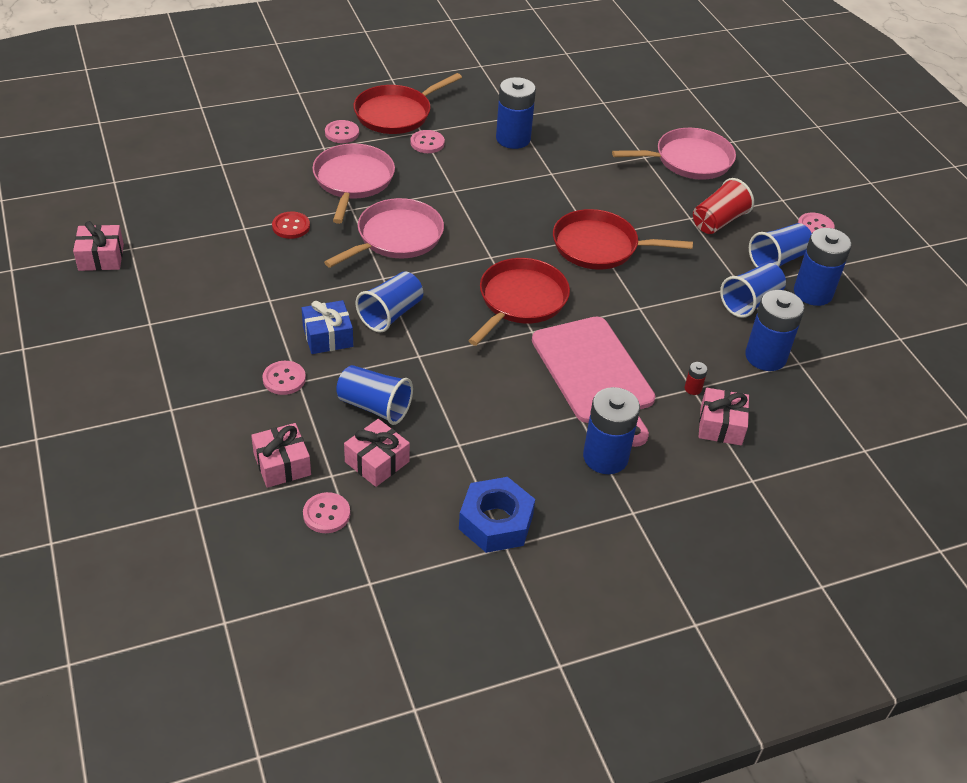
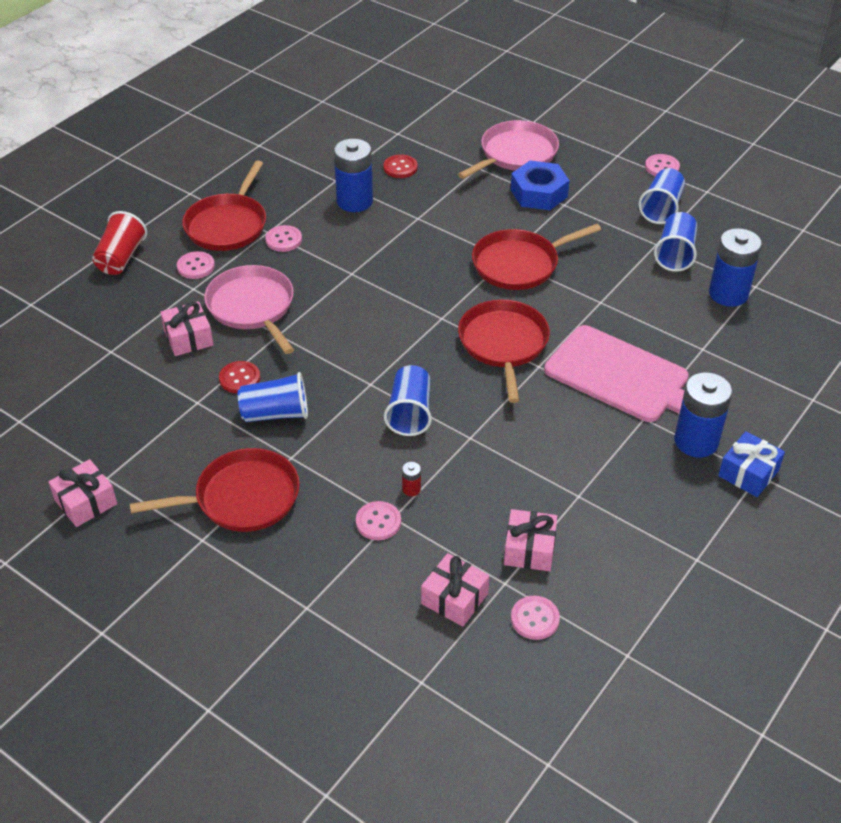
camera: 30 degrees left, 0 degrees up
blue gift [302,300,353,354] -> blue gift moved to [718,431,785,497]
pink pan [324,198,444,268] -> none
blue cup [336,365,413,425] -> blue cup moved to [238,372,308,422]
blue nut [459,477,535,553] -> blue nut moved to [511,161,570,210]
red battery [685,362,708,395] -> red battery moved to [402,462,421,496]
red cup [693,178,754,234] -> red cup moved to [92,211,147,275]
pink gift [699,388,749,445] -> pink gift moved to [160,301,213,356]
blue battery [794,228,852,306] -> none
none -> red pan [130,448,300,532]
none -> red button [383,155,418,178]

